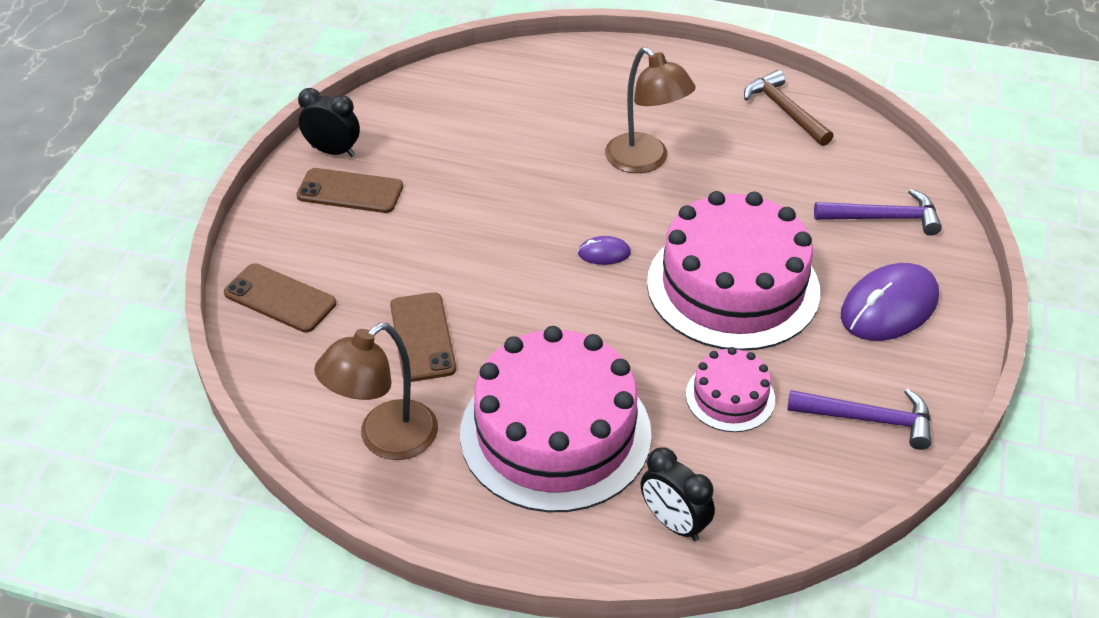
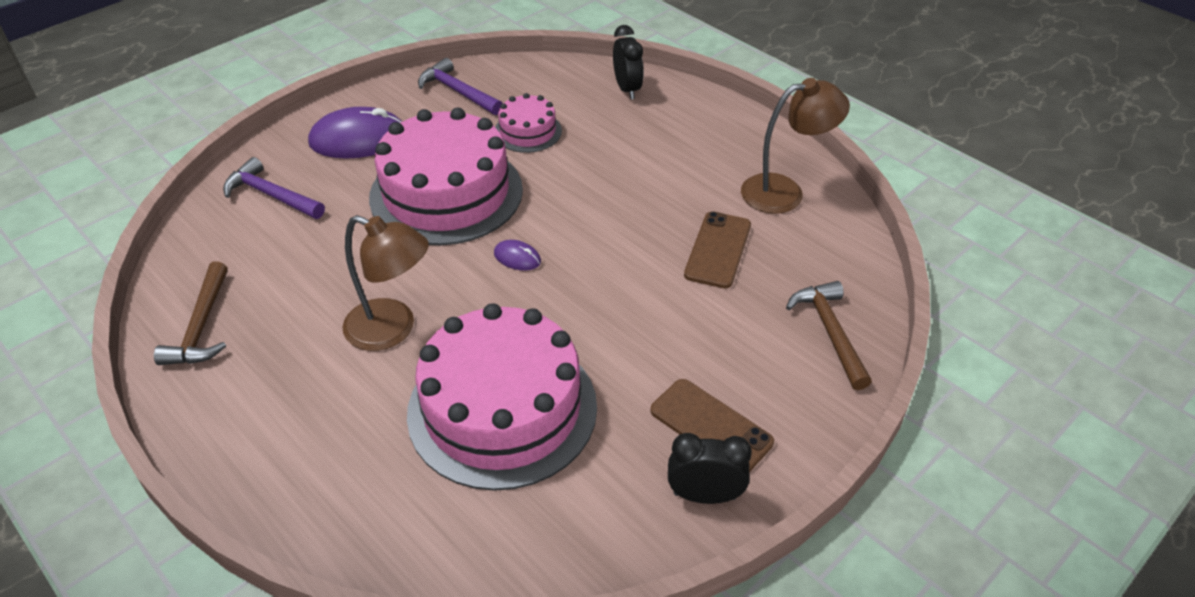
camera: 150 degrees left, 0 degrees up
brown phone [224,263,336,333] -> brown hammer [786,281,872,390]
black clock [298,88,360,157] -> black clock turned 135 degrees clockwise [668,433,752,504]
pink cake [460,326,652,512] -> pink cake moved to [407,303,597,491]
brown lamp [605,47,696,173] -> brown lamp turned 120 degrees clockwise [343,215,429,351]

